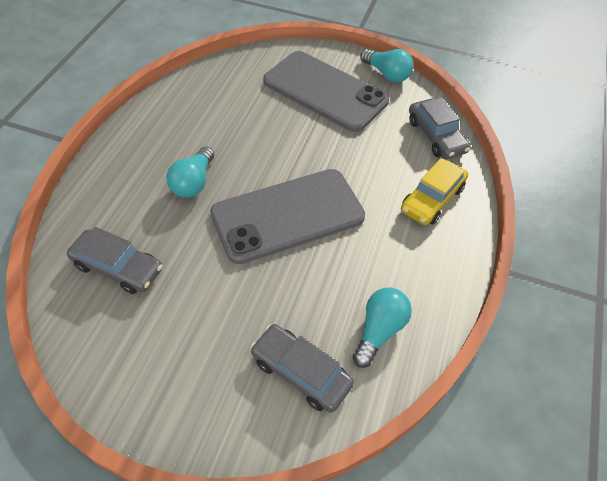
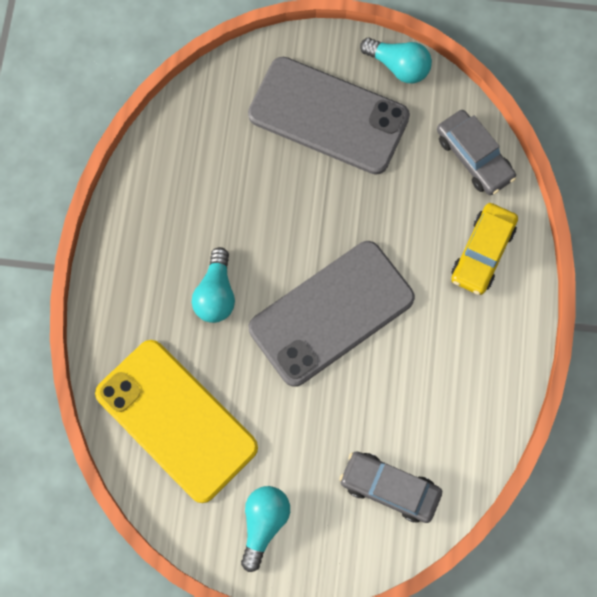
camera: 10 degrees left, 20 degrees up
grey car [67,227,162,294] -> yellow phone [95,340,258,503]
turquoise light bulb [353,287,412,368] -> turquoise light bulb moved to [241,486,290,572]

